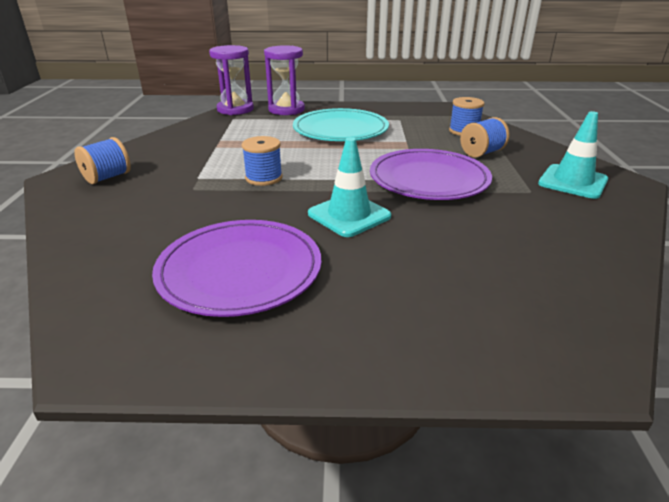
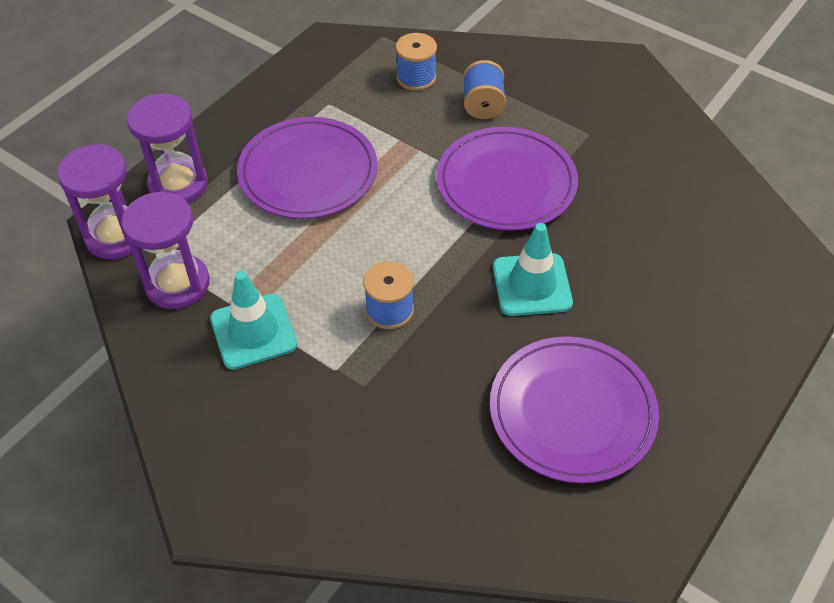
camera: 55 degrees left, 20 degrees up
blue spool [74,137,131,184] -> none
turquoise plate [293,108,389,141] -> purple plate [237,117,377,219]
turquoise traffic cone [538,111,608,199] -> turquoise traffic cone moved to [210,271,297,370]
none -> purple hourglass [121,191,210,309]

